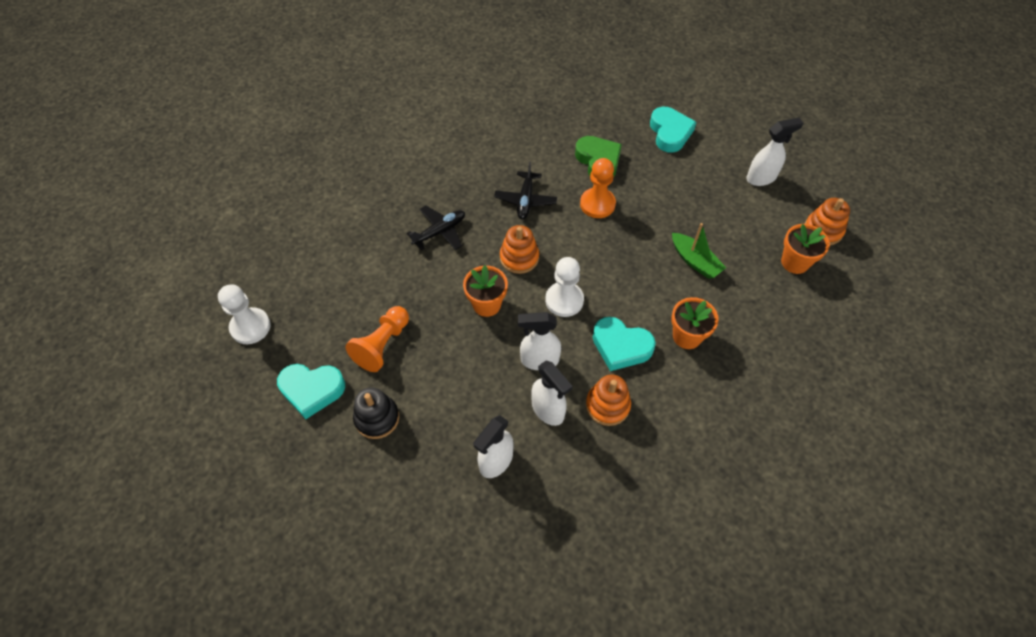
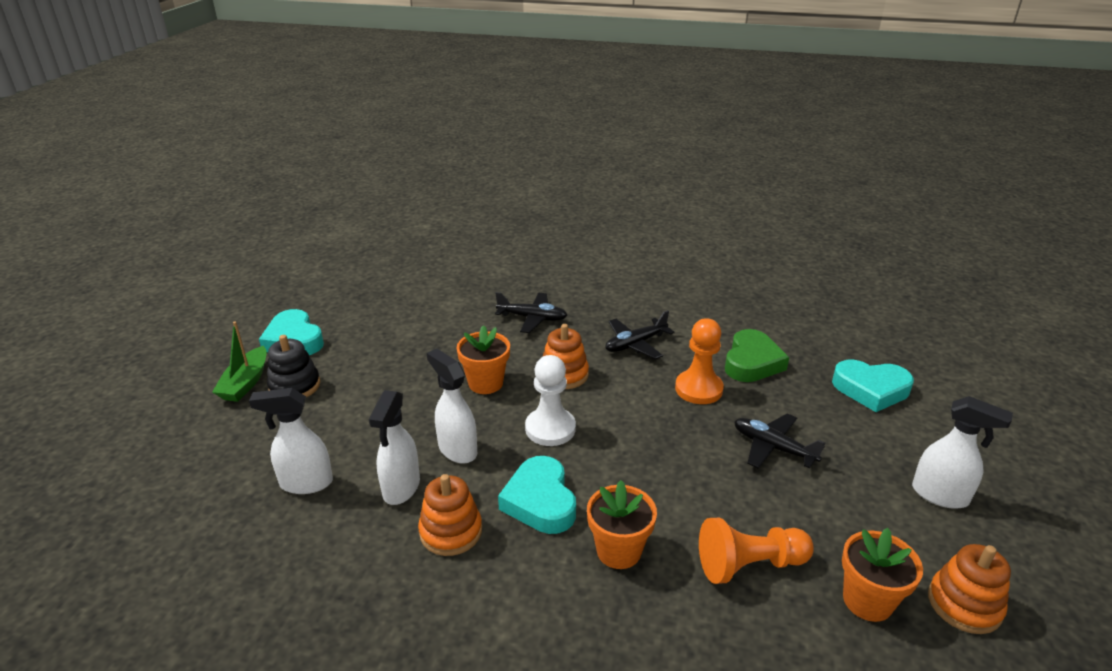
camera: 50 degrees right, 25 degrees down
white pawn [218,284,271,344] -> none
orange pawn [345,306,409,372] -> orange pawn moved to [699,518,814,584]
turquoise heart [650,107,697,153] -> turquoise heart turned 60 degrees clockwise [832,360,914,412]
green boat [672,223,726,279] -> green boat moved to [212,321,266,402]
none -> black plane [734,413,825,469]

